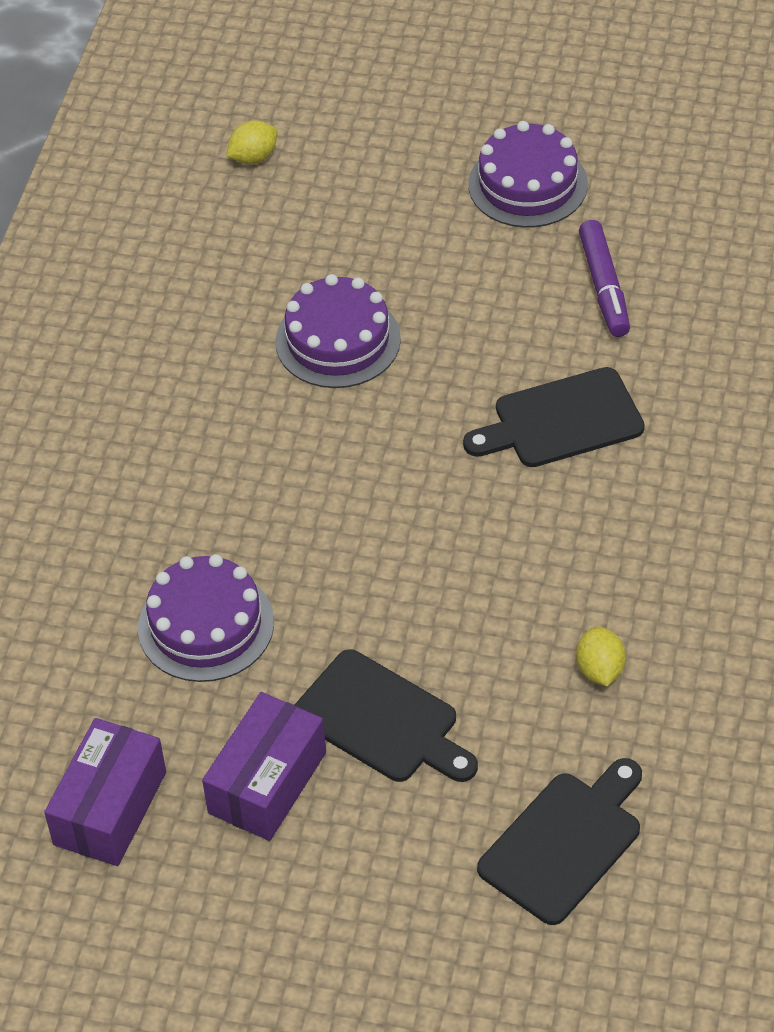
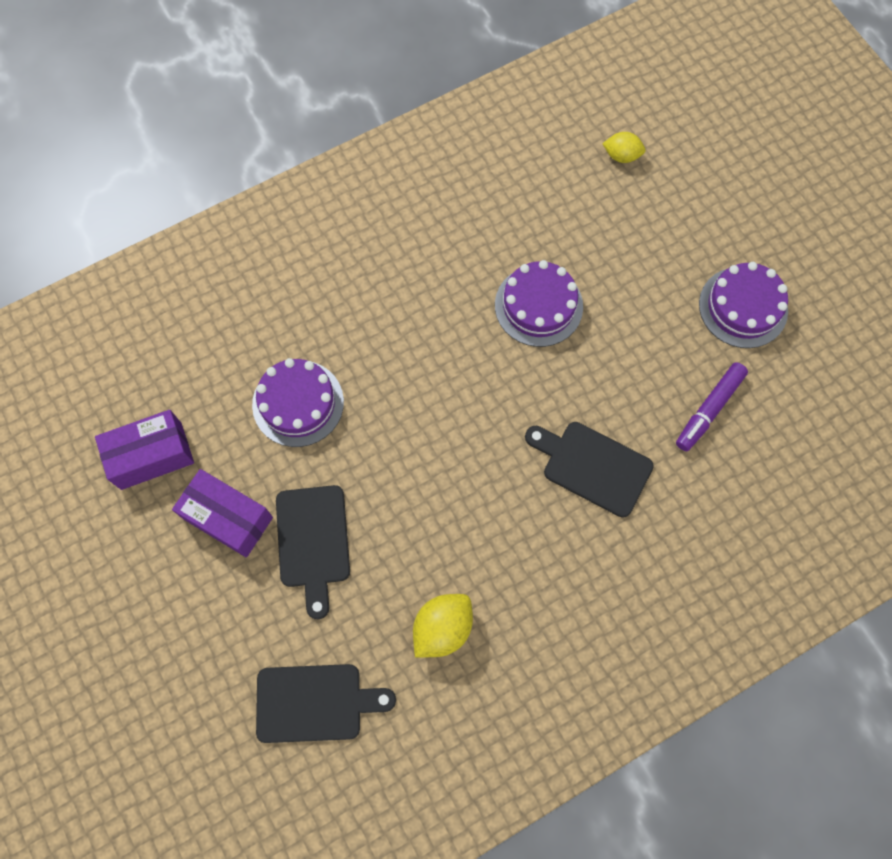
camera: 45 degrees right, 20 degrees up
purple box [202,692,326,841] -> purple box turned 45 degrees clockwise [172,469,273,557]
yellow lemon [576,626,626,686] -> yellow lemon [413,594,473,658], size x1.55

